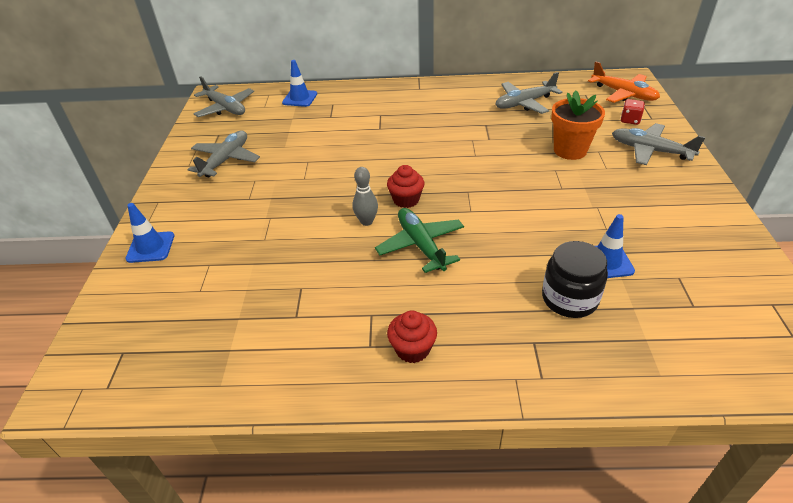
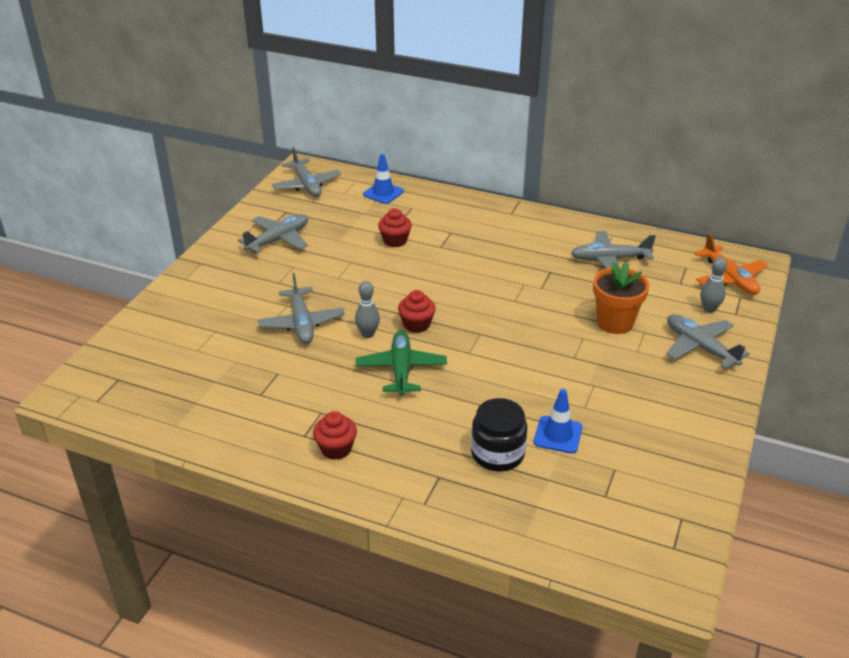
camera: 20 degrees right, 5 degrees down
blue traffic cone [125,203,174,263] -> none
red dice [621,99,645,125] -> grey bowling pin [700,257,727,313]
none -> grey plane [258,273,345,344]
none -> red cupcake [378,208,412,247]

